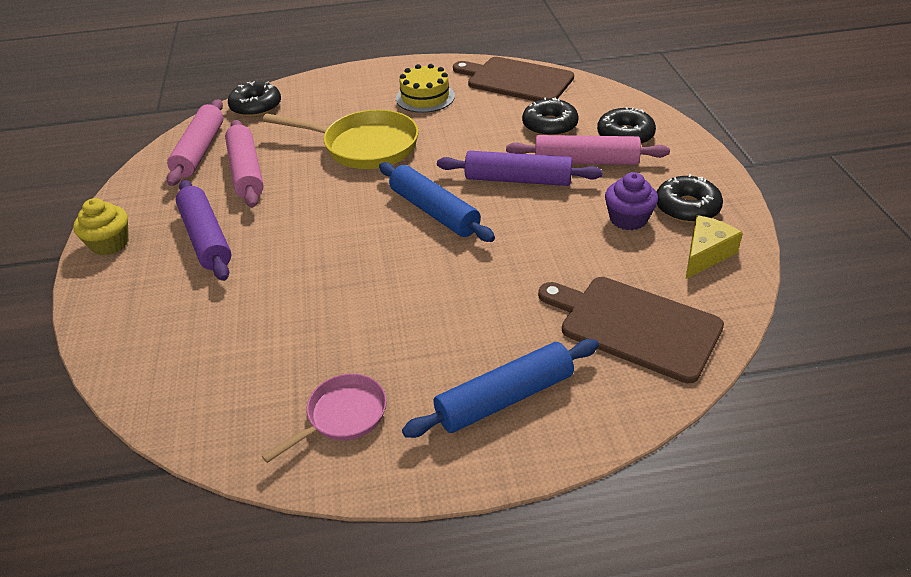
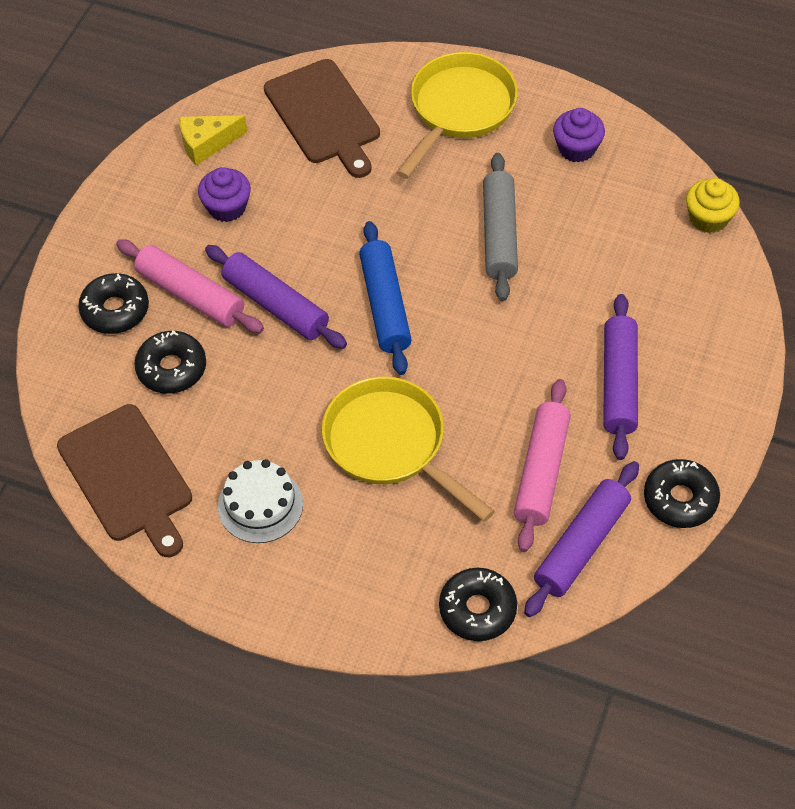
camera: 150 degrees left, 15 degrees up
yellow cupcake [73,198,129,255] -> yellow cupcake moved to [686,178,740,233]
pink rolling pin [167,99,224,186] -> purple rolling pin [524,461,639,617]
pink pan [262,374,387,463] -> purple cupcake [553,108,605,162]
yellow cake [396,64,455,113] -> white cake [218,459,303,543]
blue rolling pin [402,339,599,438] -> yellow pan [397,52,518,179]
black donut [657,174,723,223] -> black donut moved to [644,459,720,528]
none -> grey rolling pin [483,153,518,301]

